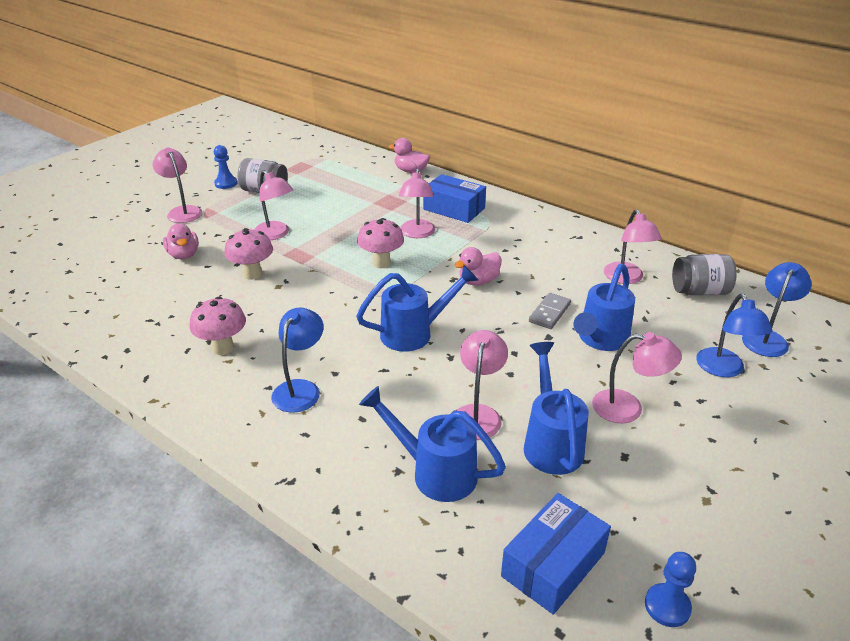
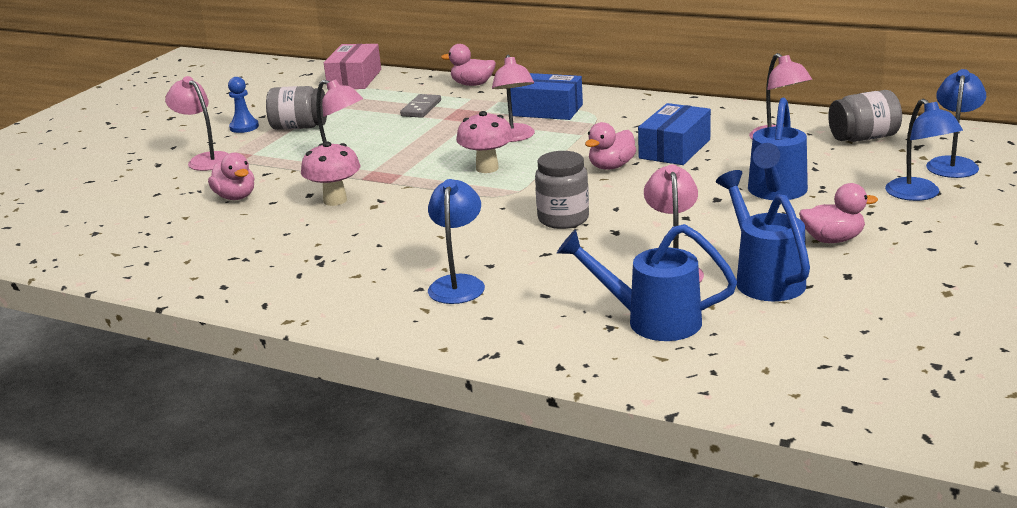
camera: 10 degrees left, 10 degrees down
pink mushroom [190,297,246,355] -> none
blue watering can [356,265,478,352] -> grey jar [535,151,589,229]
blue box [501,493,611,615] -> blue box moved to [638,103,711,165]
grey domino [529,293,571,329] -> grey domino moved to [400,94,441,118]
pink lamp [592,332,682,423] -> pink duck [799,183,878,243]
blue pawn [645,552,696,627] -> none
none -> pink box [324,44,381,89]

